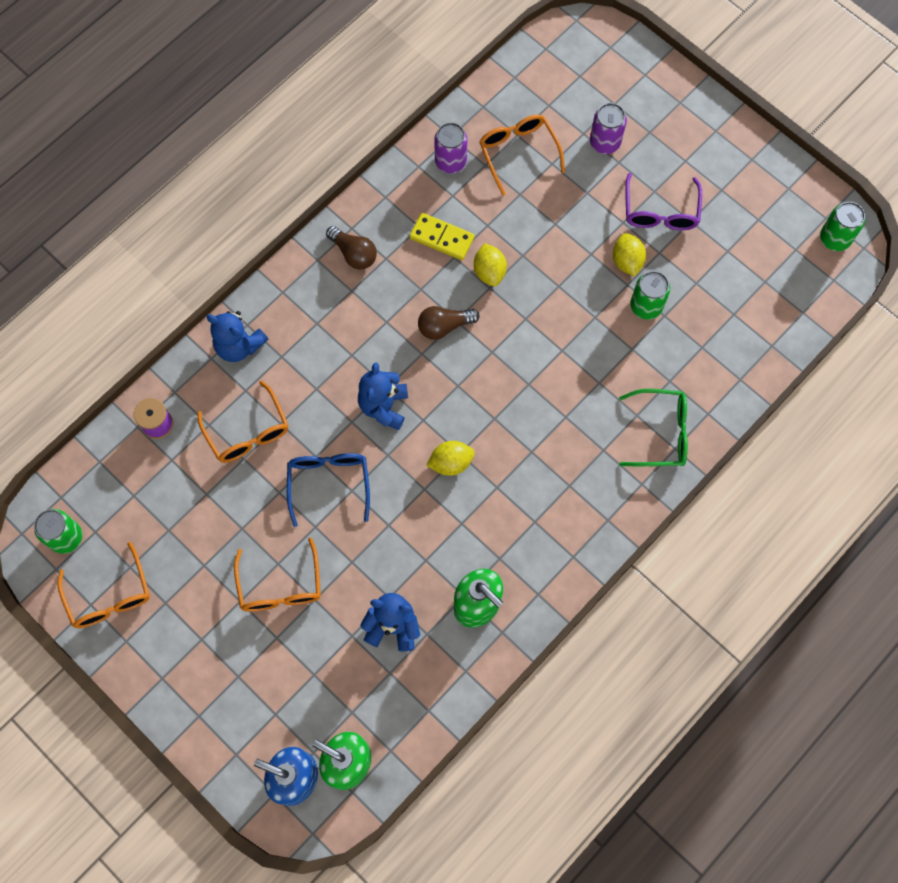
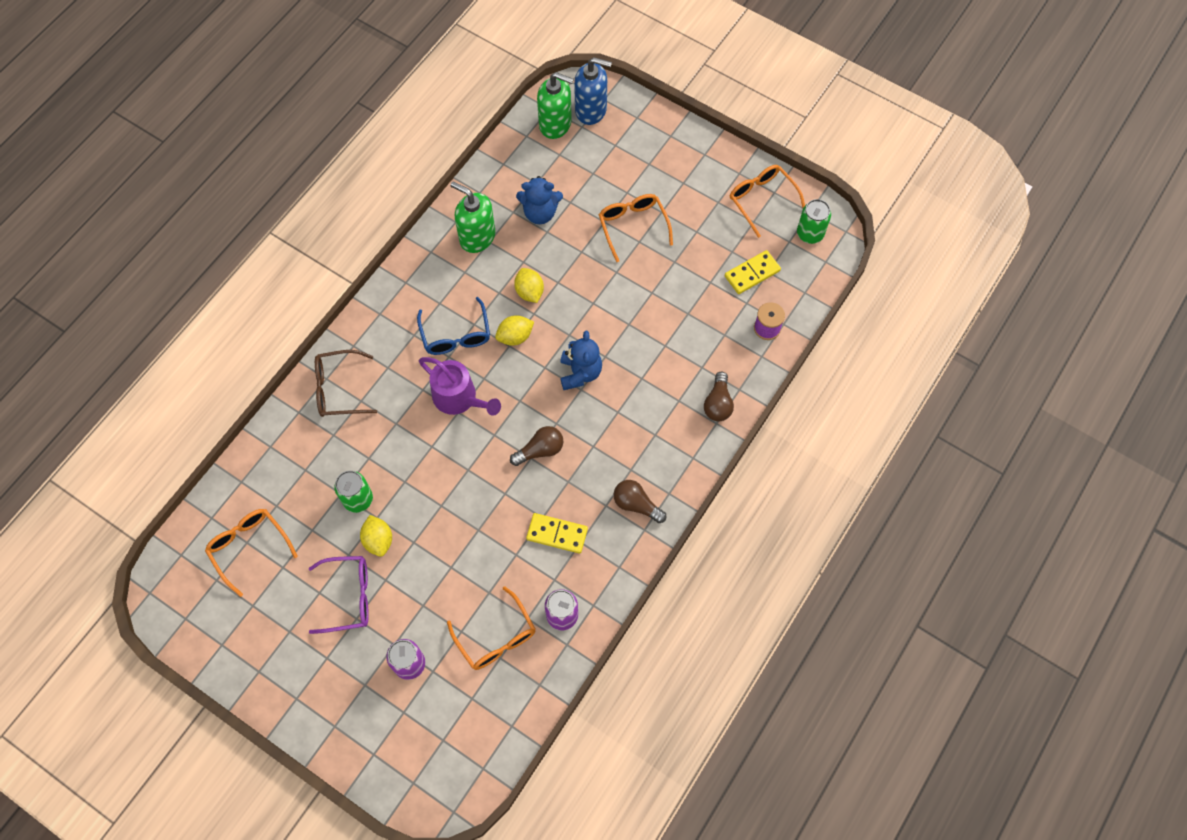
camera: 170 degrees right, 5 degrees down
orange glasses [197,381,288,463] -> orange glasses moved to [205,509,298,597]
blue teddy bear [206,311,268,362] -> brown light bulb [704,372,734,421]
blue glasses [287,453,370,527] -> blue glasses moved to [417,297,490,355]
yellow lemon [474,243,507,286] -> yellow lemon moved to [514,268,544,303]
green glasses [619,389,688,466] -> brown glasses [315,350,377,417]
purple glasses [625,173,702,230] -> purple glasses turned 90 degrees clockwise [309,556,369,634]
green can [820,202,865,251] -> none
none -> purple watering can [419,357,501,416]
none -> yellow domino [725,250,781,294]

